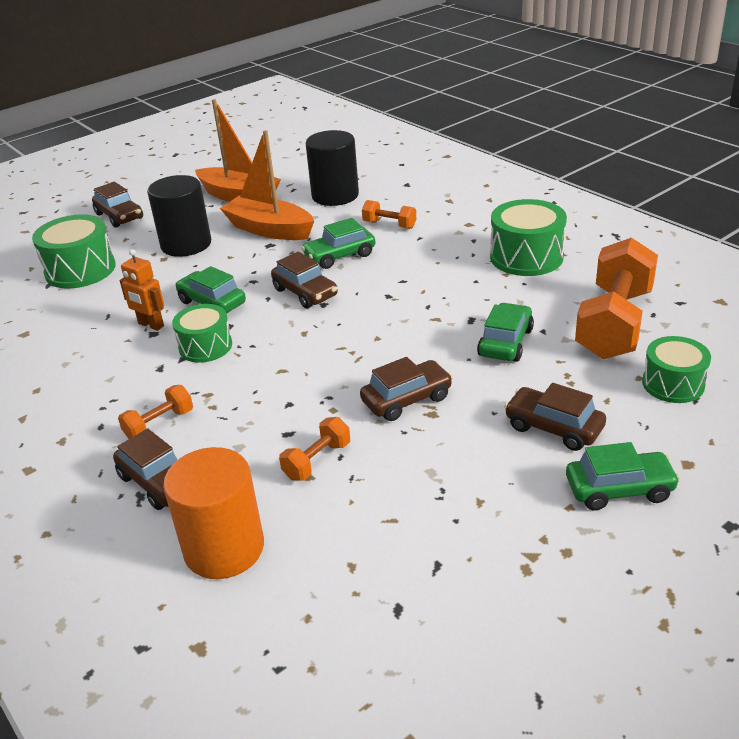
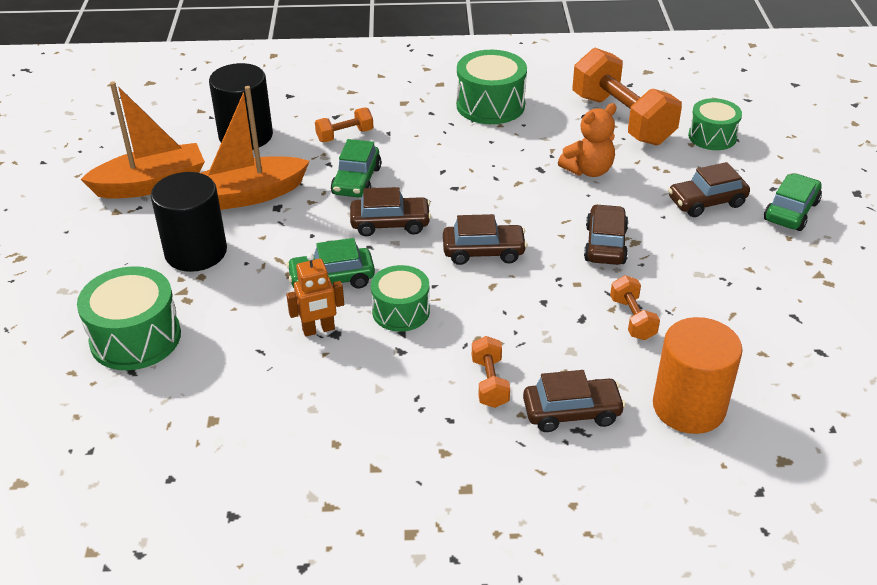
camera: 55 degrees left, 5 degrees up
brown car [92,182,143,228] -> brown car moved to [443,214,527,265]
green car [477,303,534,362] -> orange teddy bear [558,103,617,177]

